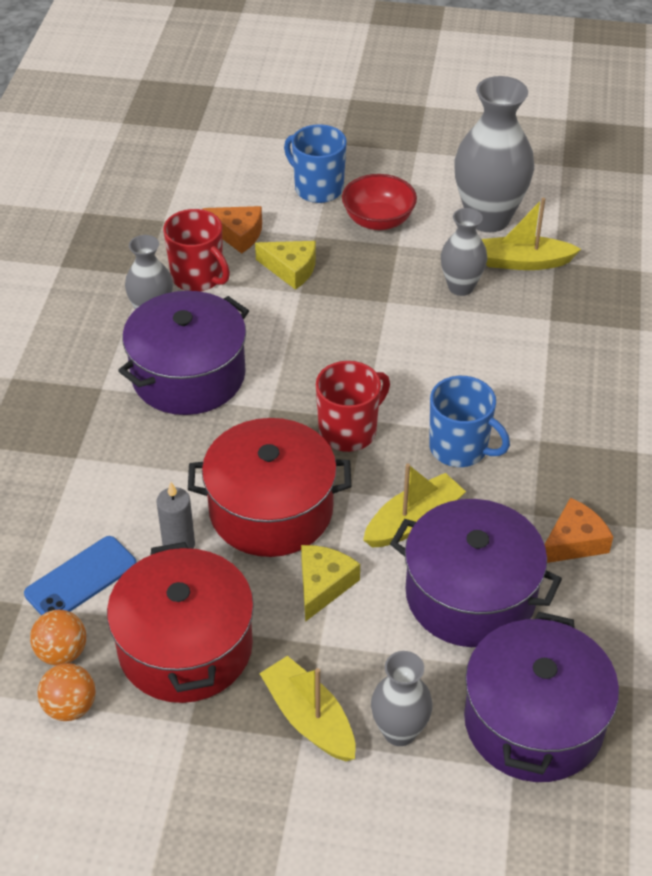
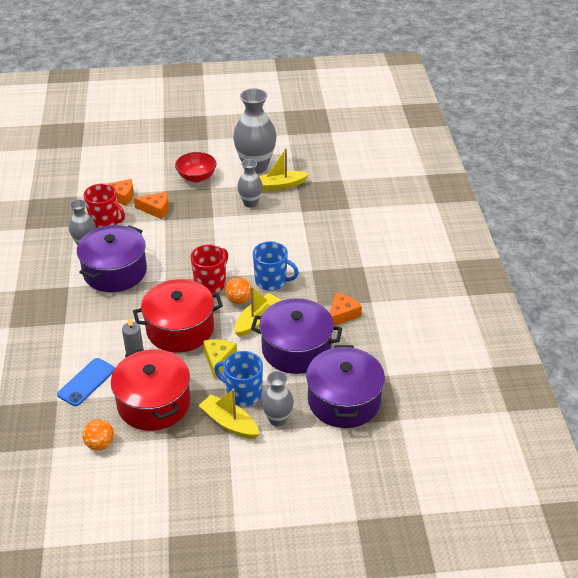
camera: 15 degrees left, 5 degrees down
orange ball [30,610,86,665] -> orange ball moved to [225,277,251,304]
yellow cheese [255,241,316,290] -> orange cheese [134,192,169,219]
blue mug [284,124,347,203] -> blue mug moved to [214,351,263,406]

